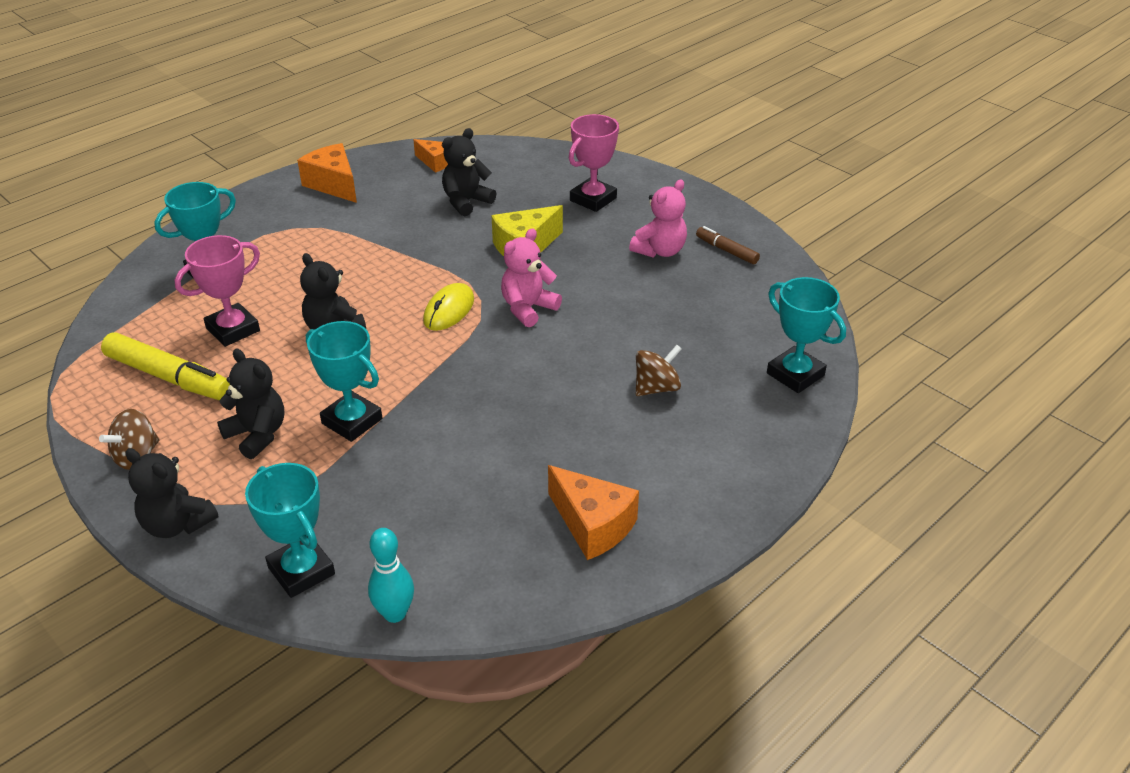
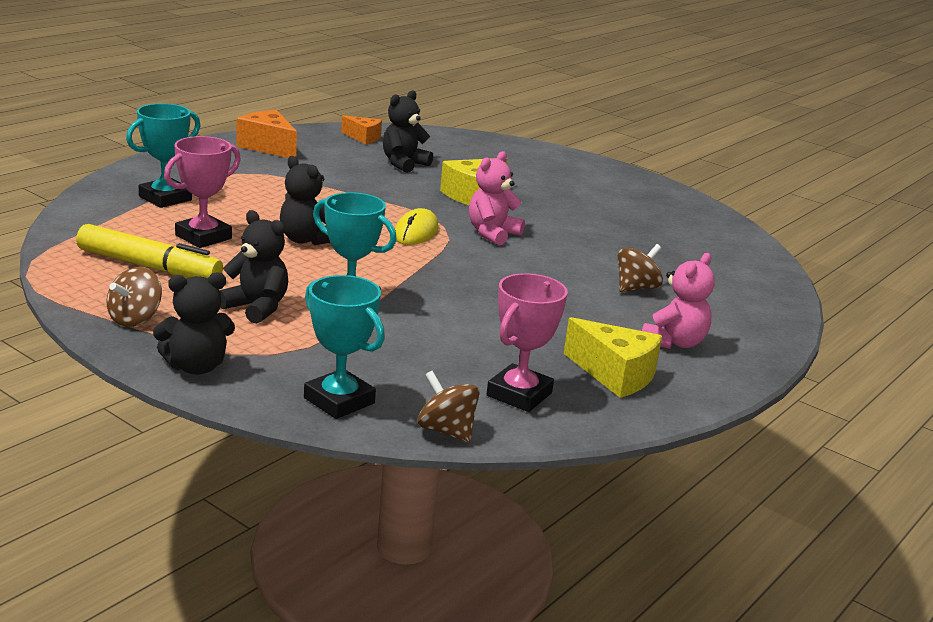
camera: 10 degrees left, 15 degrees down
black teddy bear [125,448,218,538] -> black teddy bear turned 45 degrees counterclockwise [153,272,235,375]
turquoise bowling pin [368,528,414,623] -> brown spinning top [417,371,480,443]
orange cheese [548,465,639,560] -> yellow cheese [564,317,662,398]
pink trophy [569,114,619,212] -> pink trophy moved to [486,273,568,412]
pink teddy bear [629,179,687,258] -> pink teddy bear moved to [642,253,715,349]
brown marker [696,226,760,264] -> none
turquoise trophy [767,277,846,393] -> none

